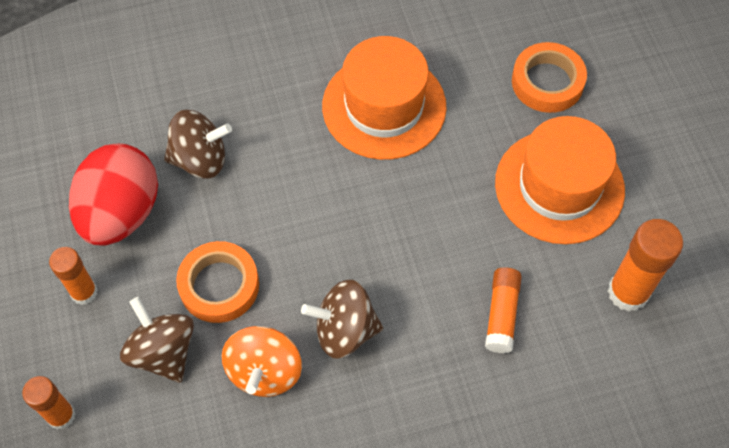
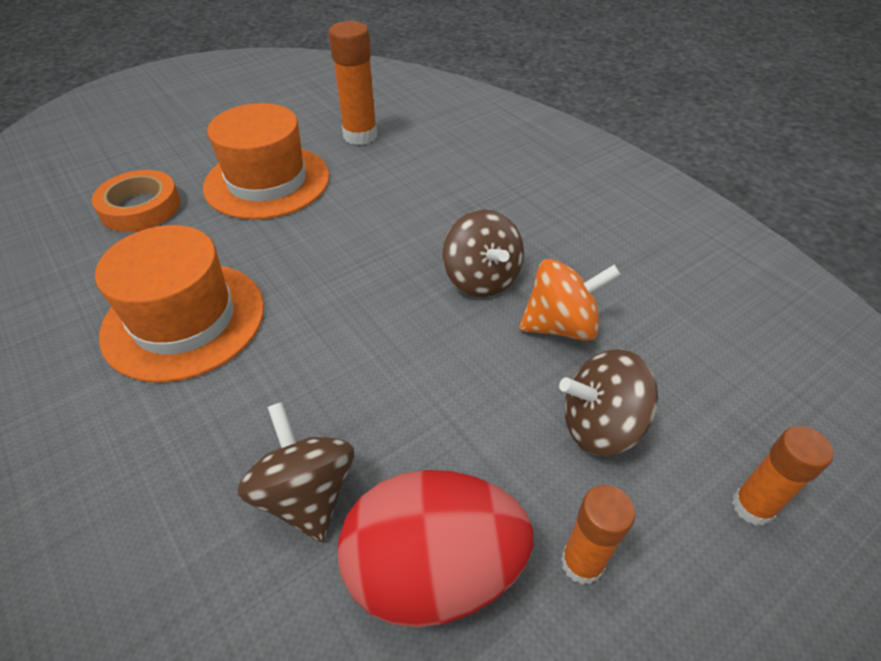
camera: 110 degrees left, 15 degrees down
brown spinning top [120,297,194,383] -> brown spinning top turned 45 degrees clockwise [559,349,658,456]
orange tape [176,241,259,323] -> none
orange glue stick [485,267,522,353] -> none

